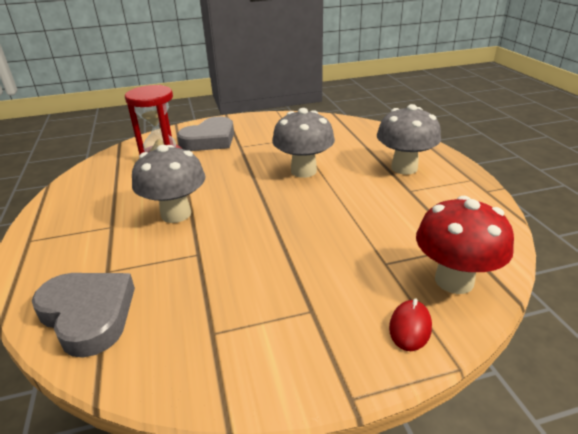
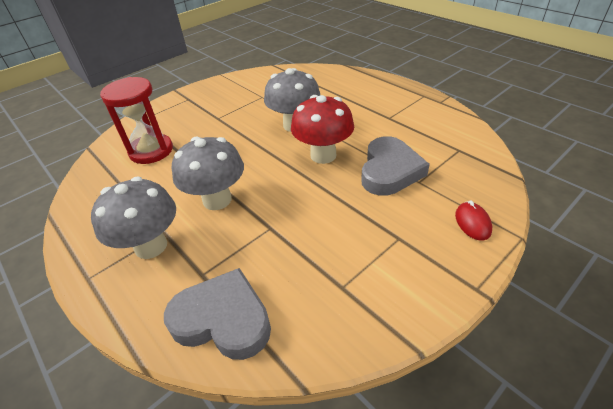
camera: 25 degrees left, 10 degrees up
grey heart [177,116,234,151] -> grey heart moved to [361,136,430,196]
grey mushroom [377,104,441,175] -> grey mushroom moved to [91,177,176,259]
red mushroom [416,196,514,294] -> red mushroom moved to [291,95,354,164]

